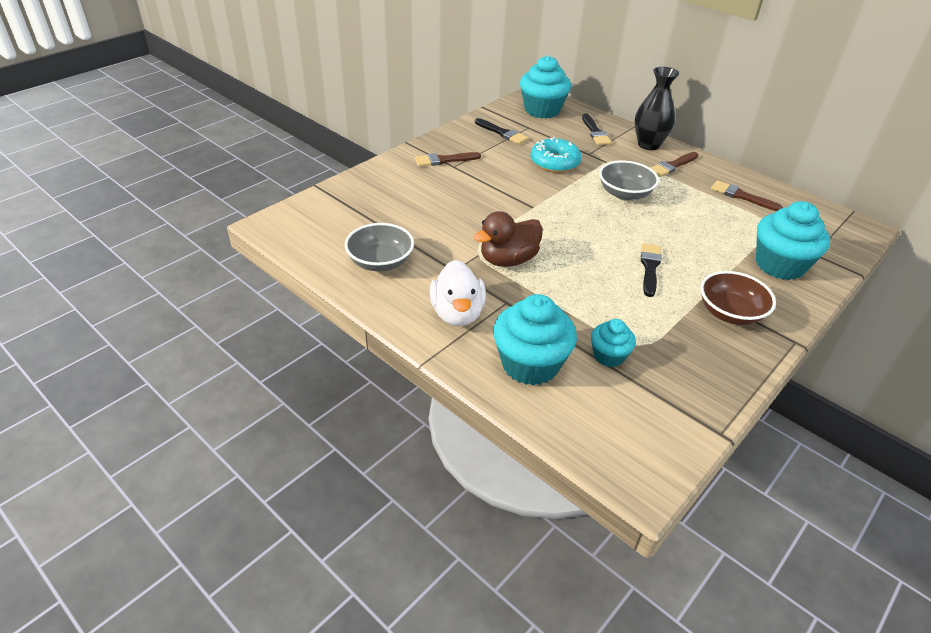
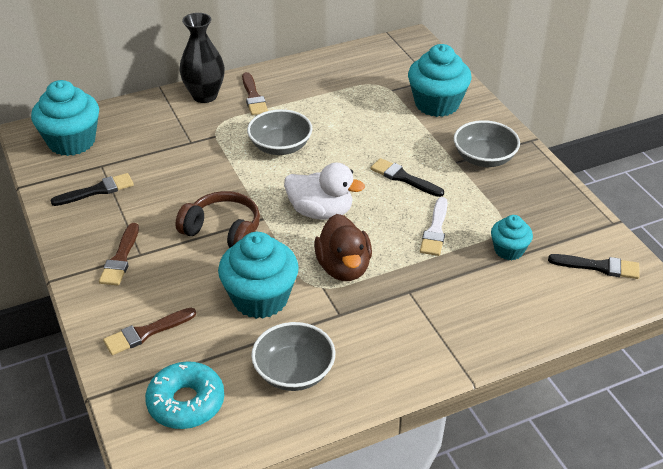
camera: 65 degrees left, 0 degrees up
white duck [430,260,486,326] -> white duck moved to [284,162,365,220]
turquoise cupcake [493,294,577,386] -> turquoise cupcake moved to [218,232,299,319]
turquoise donut [530,137,581,173] -> turquoise donut moved to [145,361,224,429]
black brush [582,113,611,145] -> black brush moved to [548,254,640,279]
brown bowl [700,271,776,325] -> grey bowl [454,120,520,167]
brown brush [711,180,783,211] -> brown brush moved to [103,308,196,355]
none -> brown headphones [175,191,260,248]
none -> white brush [420,197,448,256]

